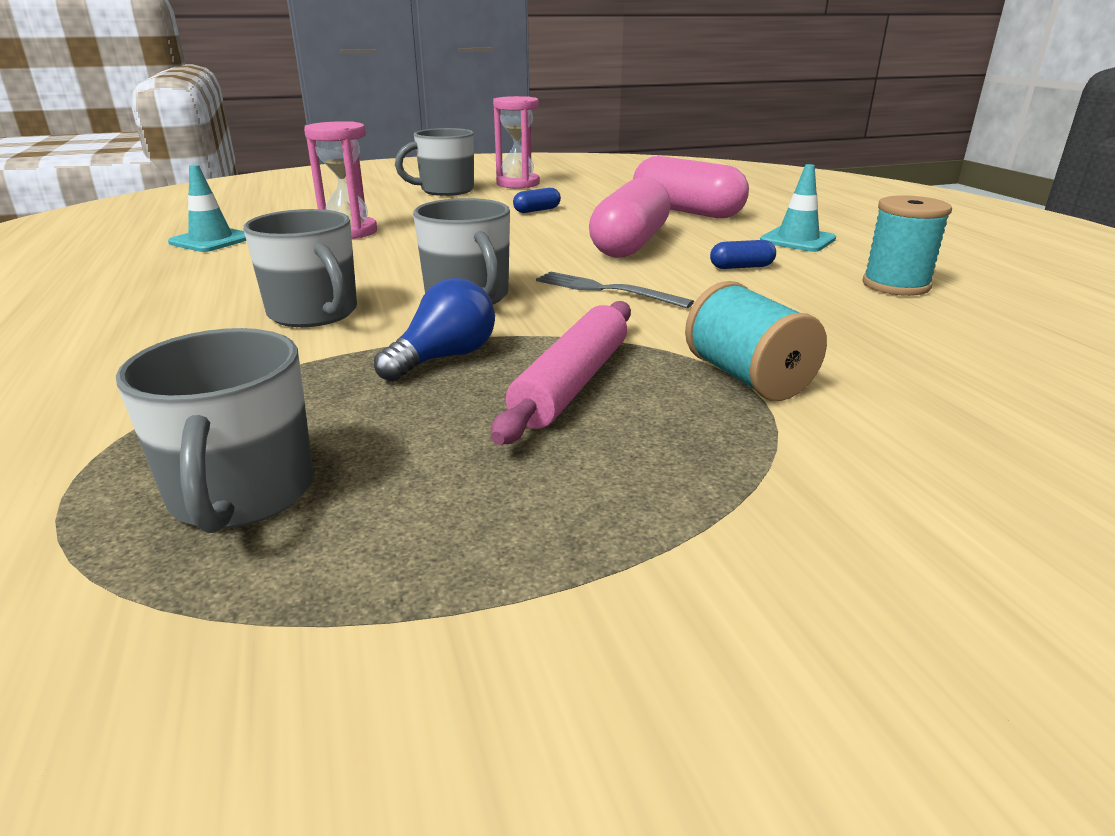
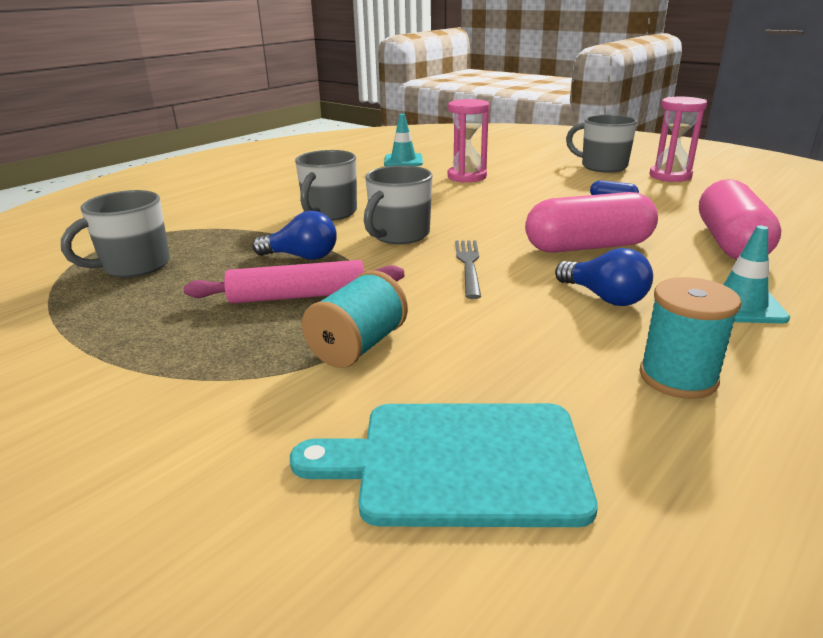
camera: 60 degrees right, 0 degrees up
blue capsule [710,240,776,269] -> blue light bulb [555,248,653,306]
none -> turquoise cutting board [290,403,598,527]

